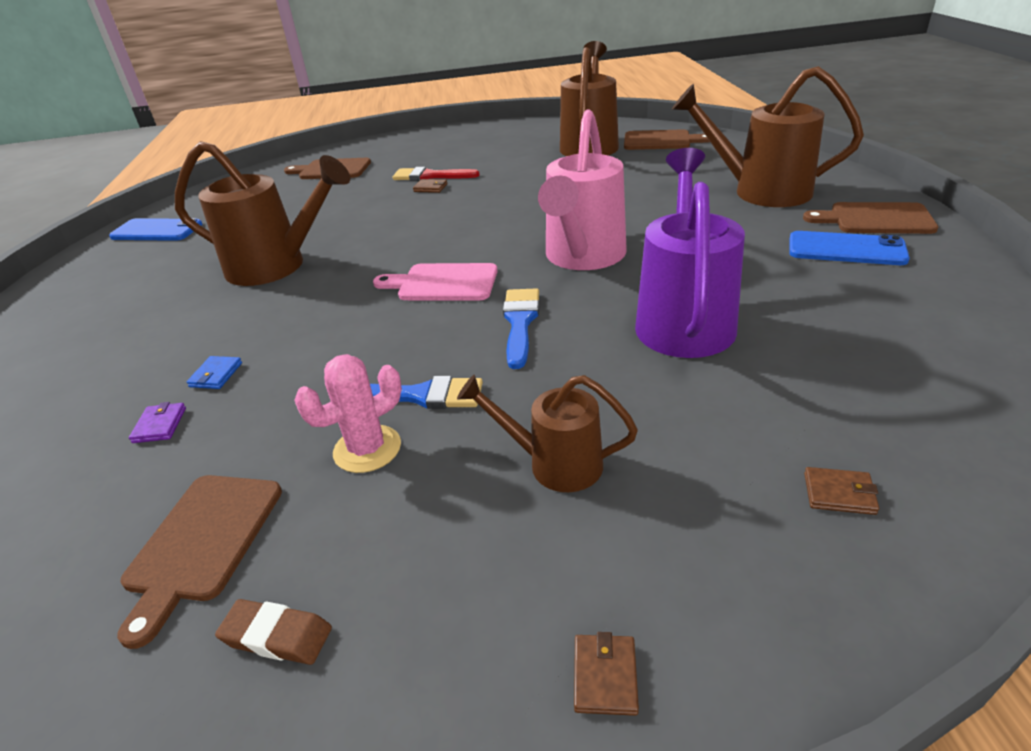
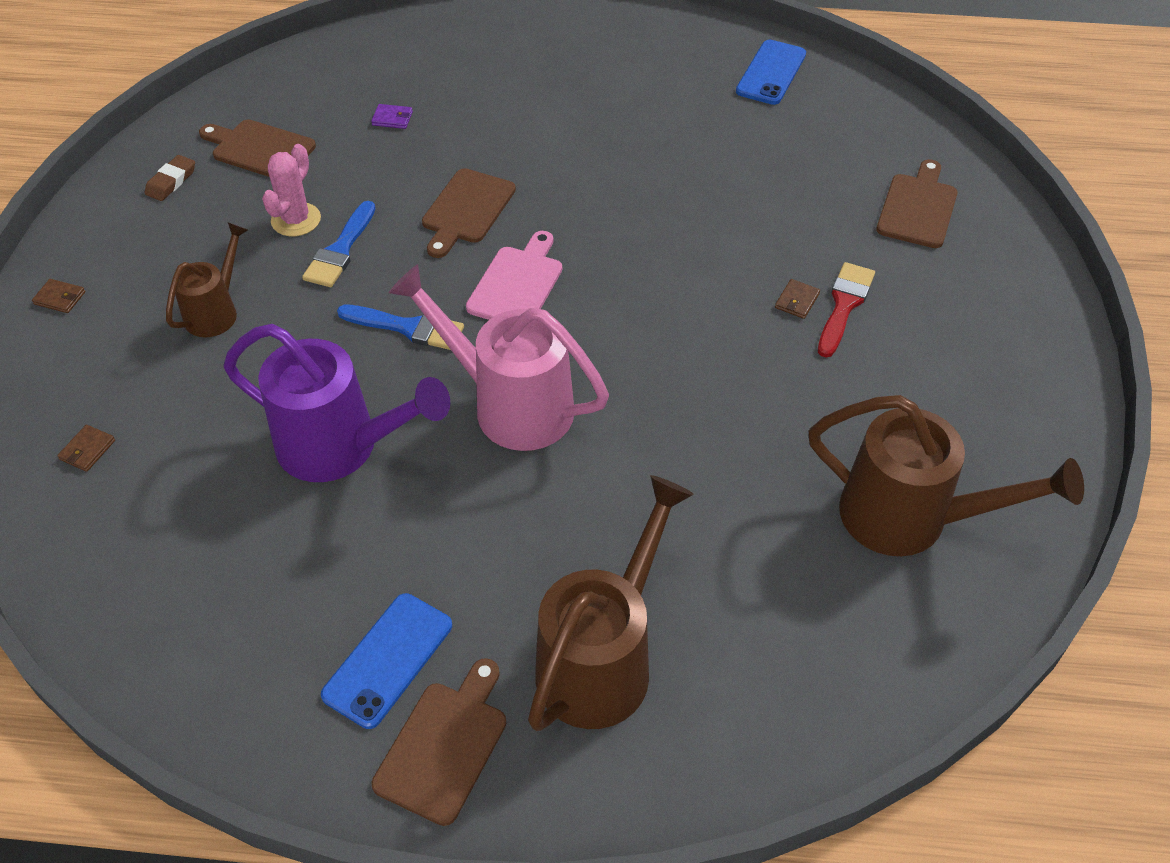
camera: 100 degrees right, 15 degrees up
brown watering can [175,141,350,286] -> none
blue wallet [187,356,242,389] -> none
pink cactus [294,354,402,473] -> pink cactus turned 45 degrees clockwise [262,144,321,236]
brown cutting board [624,129,710,150] -> brown cutting board moved to [422,168,516,258]

